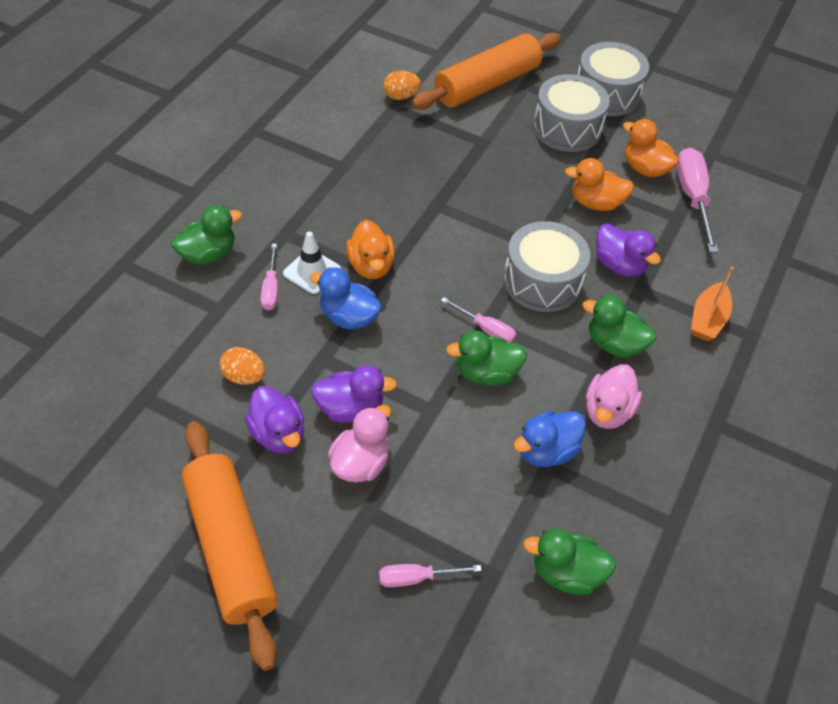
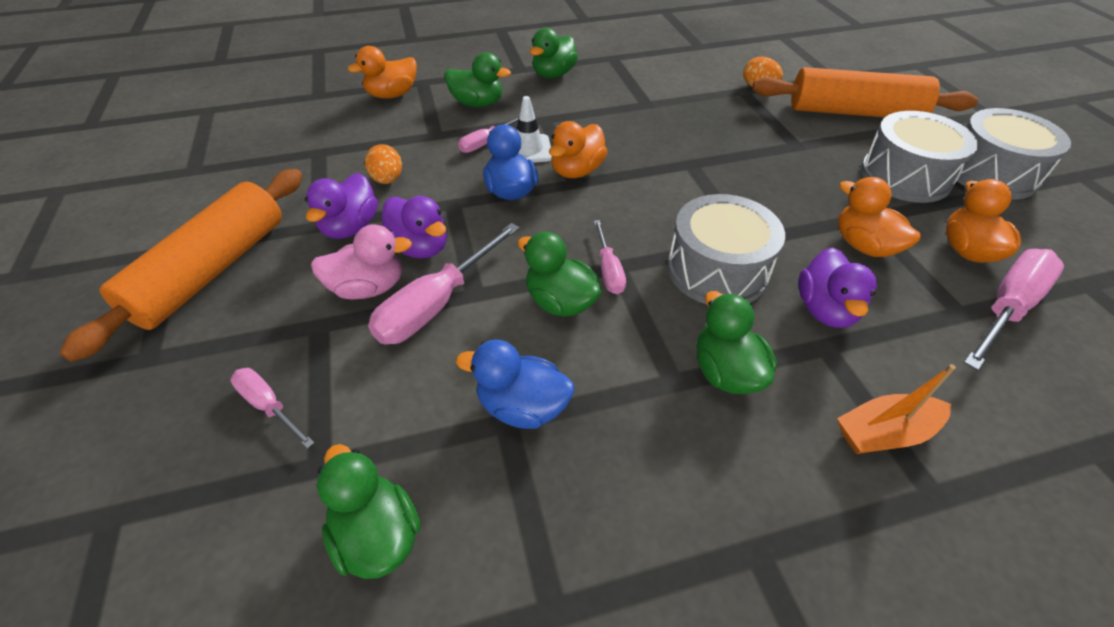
camera: 50 degrees right, 5 degrees down
pink duck [586,364,642,429] -> none
none -> orange duck [348,46,417,99]
none -> pink screwdriver [368,223,520,344]
none -> green duck [530,28,578,78]

